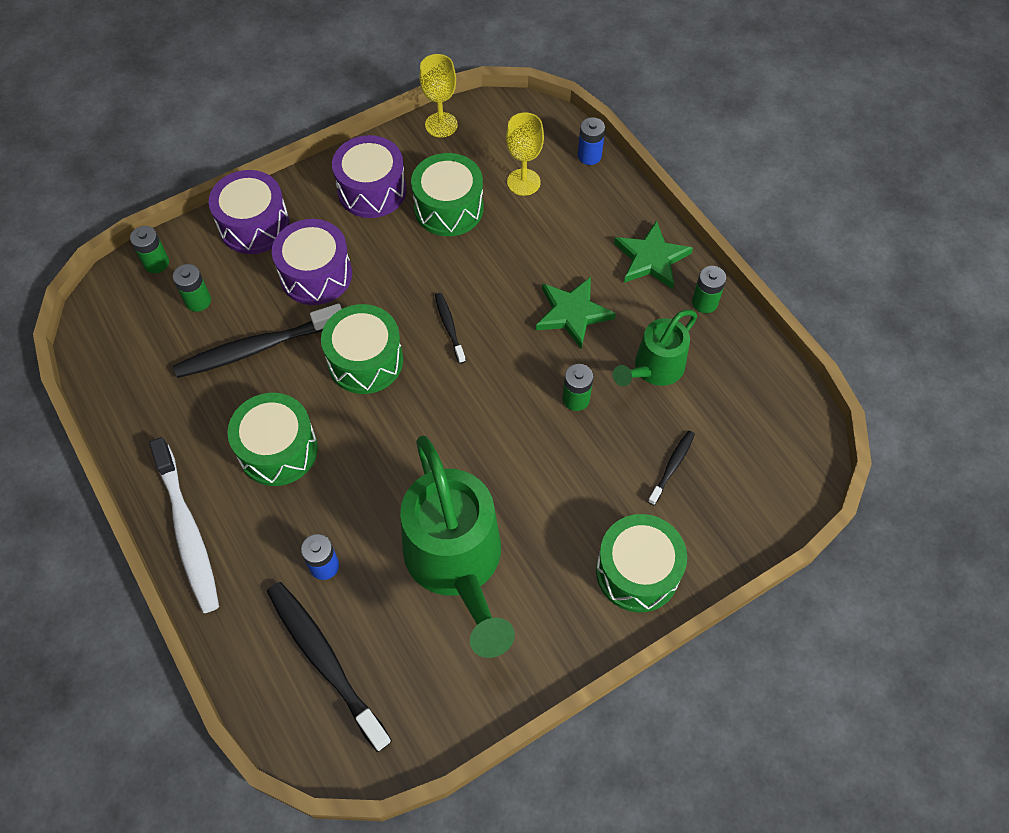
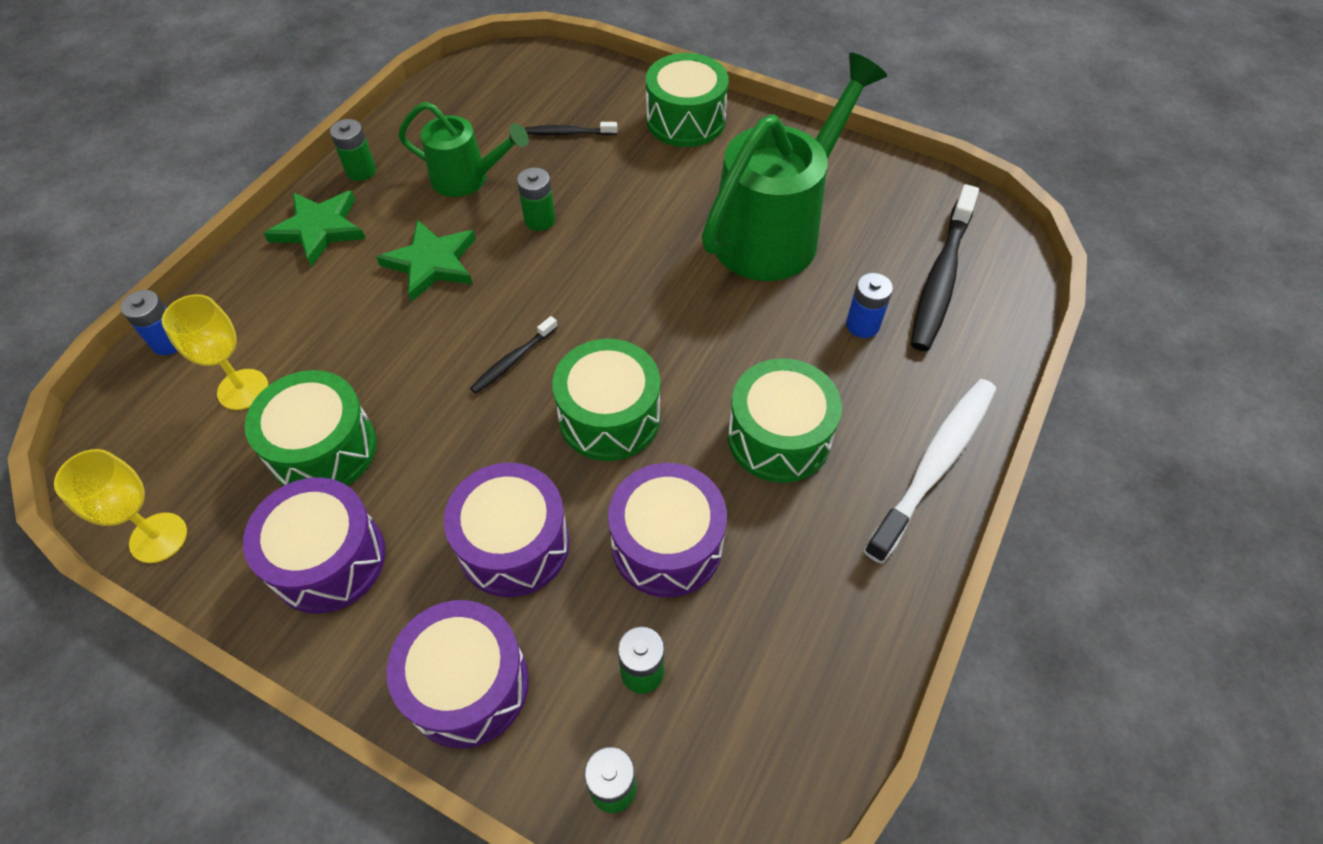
camera: 120 degrees left, 5 degrees down
black toothbrush [173,304,342,378] -> purple drum [608,463,727,597]

